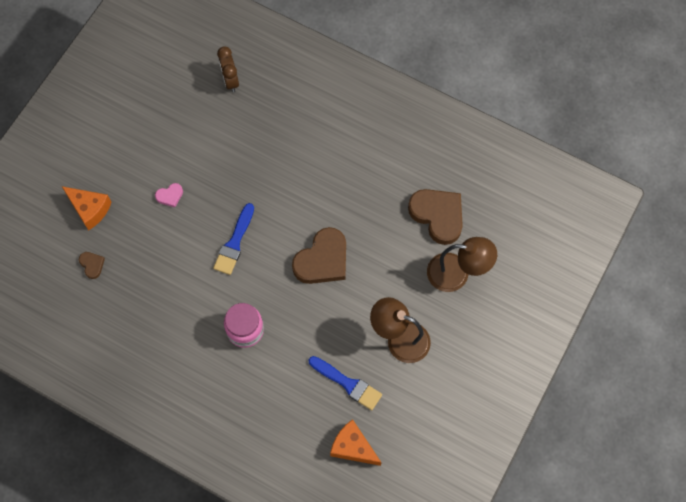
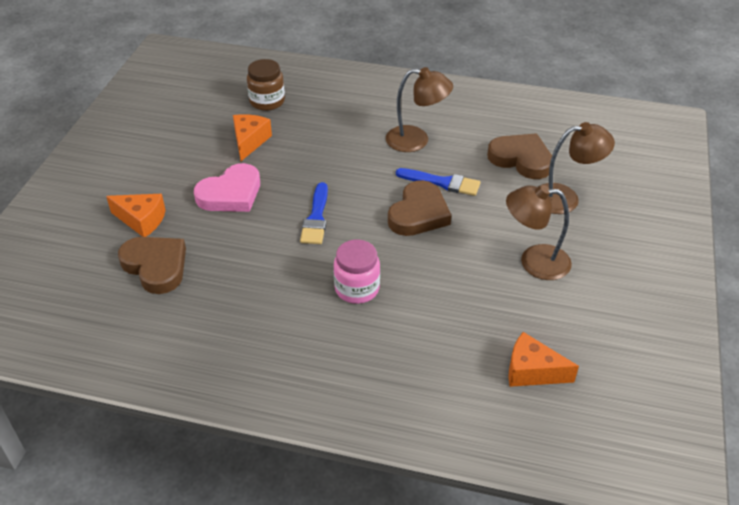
camera: 15 degrees left, 25 degrees down
brown heart [79,252,105,279] -> brown heart [118,237,186,294], size x2.20
pink heart [155,183,183,208] -> pink heart [194,163,260,212], size x2.20
brown clock [217,47,239,92] -> brown jar [247,59,285,111]
blue brush [309,356,382,410] -> blue brush moved to [396,168,480,196]
none -> orange cheese [233,114,272,161]
none -> brown lamp [386,67,453,152]

